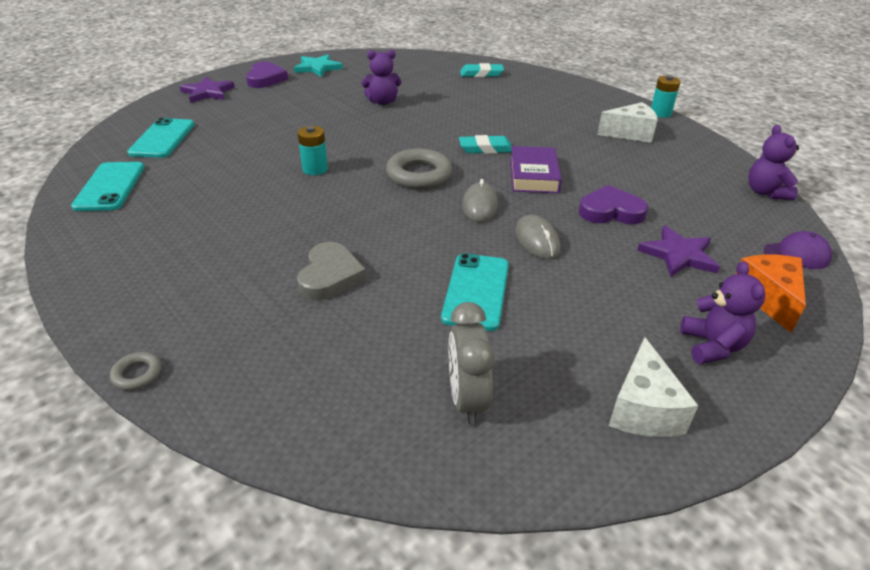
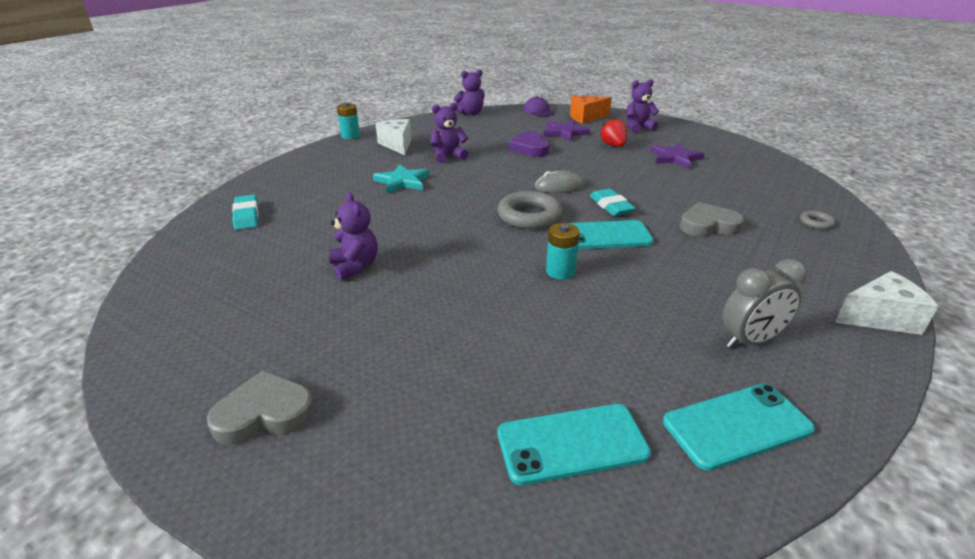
camera: 105 degrees left, 5 degrees down
grey ring [110,352,162,390] -> grey ring moved to [800,210,835,229]
purple star [180,77,235,103] -> purple star moved to [650,143,704,169]
purple heart [246,62,288,88] -> grey heart [207,370,315,445]
turquoise star [294,54,343,77] -> turquoise star moved to [373,164,430,193]
turquoise phone [441,253,509,331] -> turquoise phone moved to [568,220,654,249]
grey clock [449,302,495,425] -> grey clock moved to [722,259,807,348]
turquoise eraser [459,135,512,154] -> turquoise eraser moved to [590,189,636,216]
purple book [510,146,562,193] -> none
grey mouse [515,215,560,259] -> none
white cheese [609,337,698,437] -> white cheese moved to [835,271,939,335]
none -> purple teddy bear [431,102,469,163]
none -> red strawberry [600,117,627,147]

